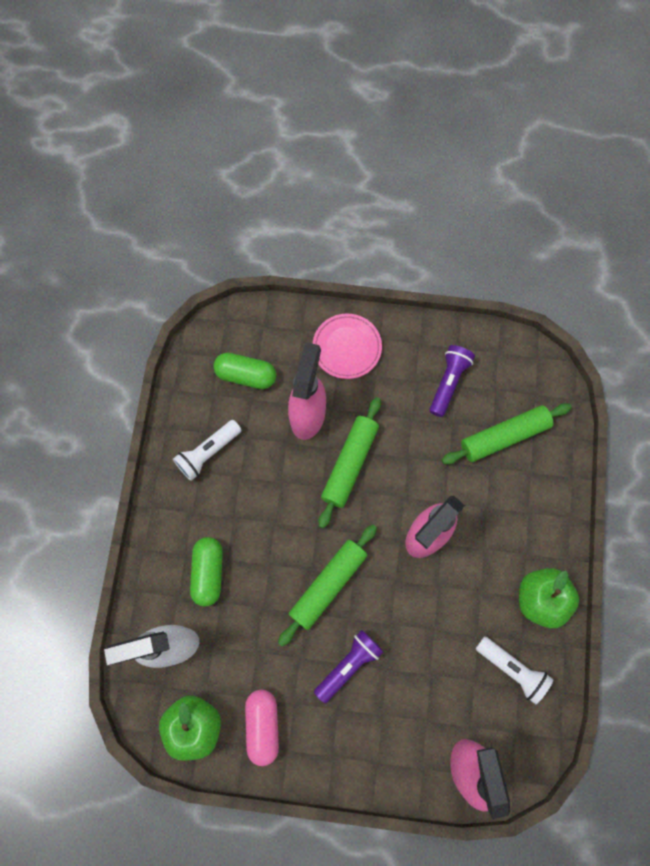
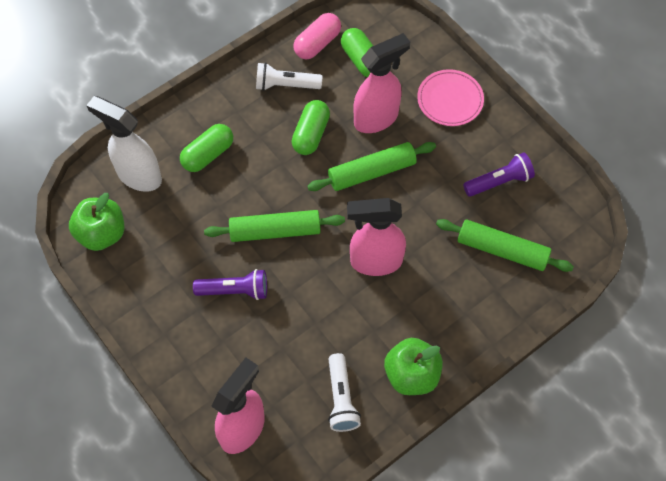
camera: 45 degrees right, 10 degrees down
pink capsule [245,689,279,766] -> pink capsule moved to [293,13,341,59]
none -> green capsule [291,100,330,155]

